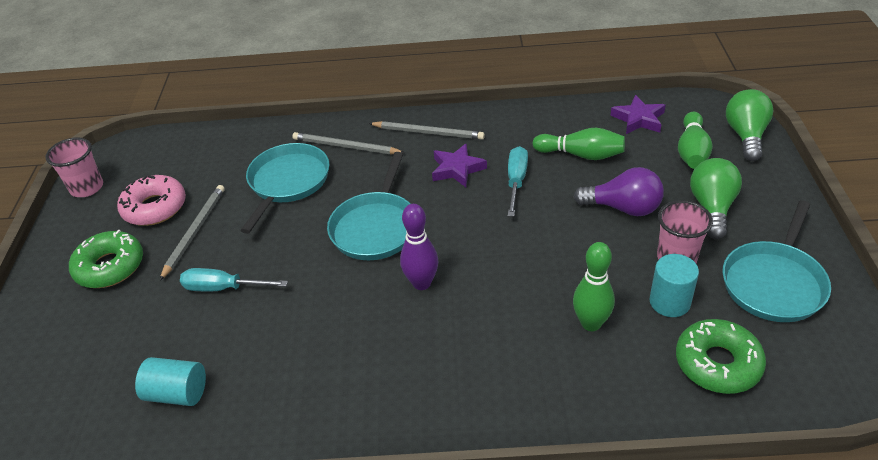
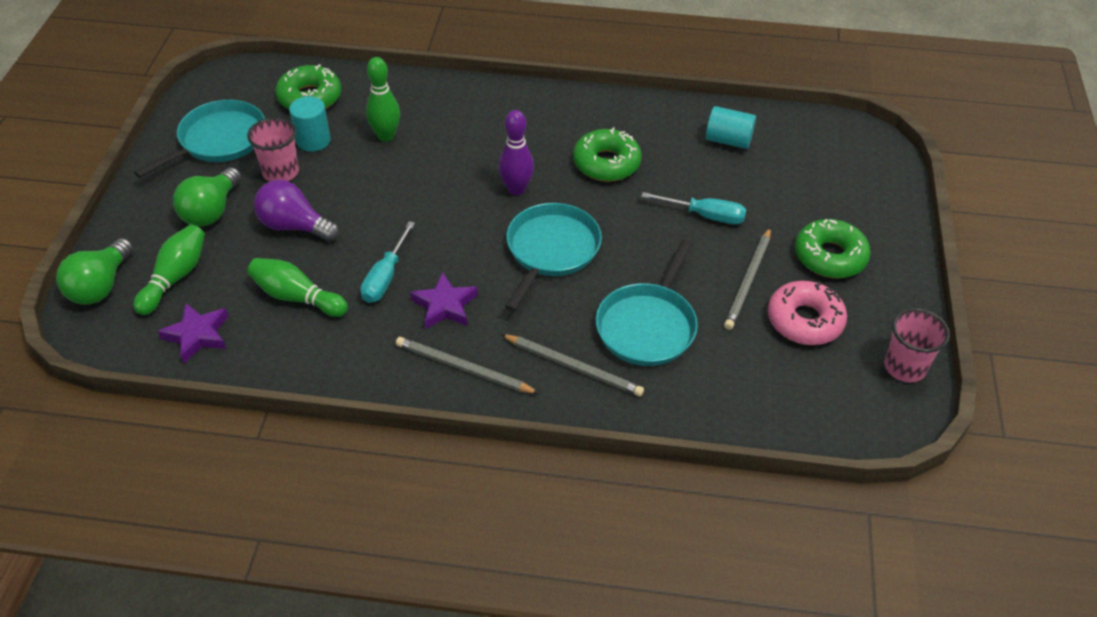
camera: 175 degrees left, 5 degrees up
none -> green donut [573,128,642,182]

